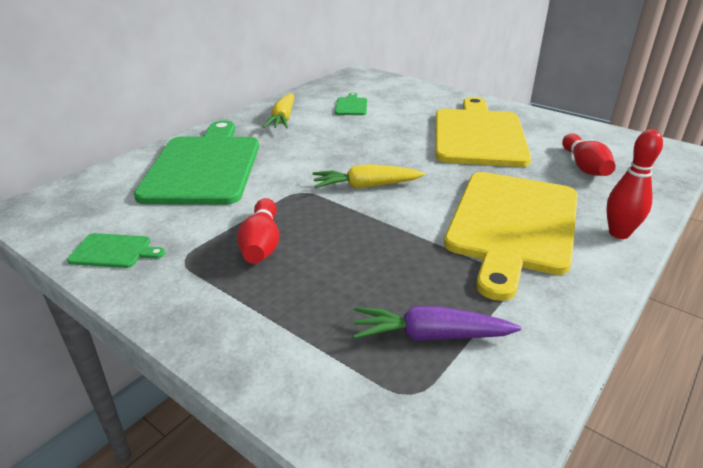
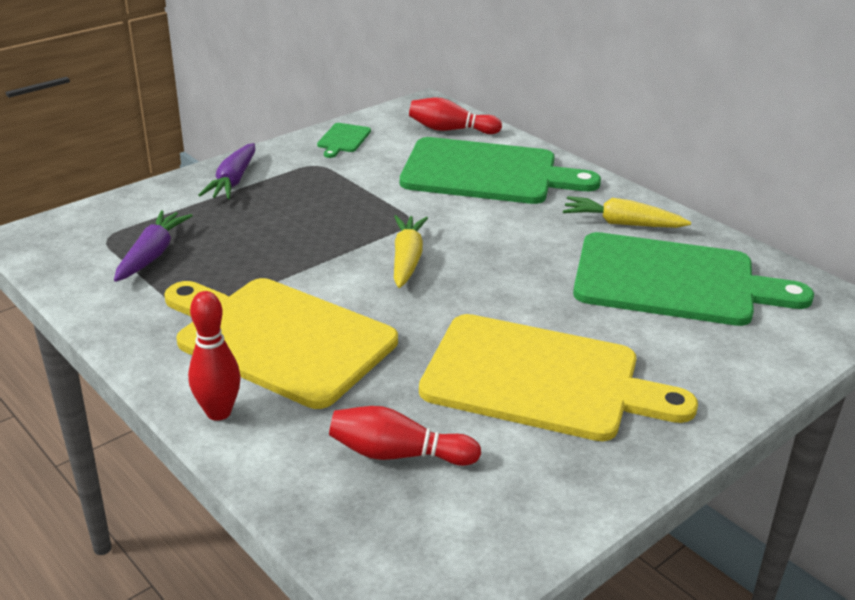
camera: 100 degrees right, 0 degrees up
red bowling pin [237,198,279,264] -> red bowling pin moved to [409,97,502,134]
green cutting board [335,93,367,115] -> green cutting board [573,232,814,326], size x2.49
none -> purple carrot [198,143,255,199]

